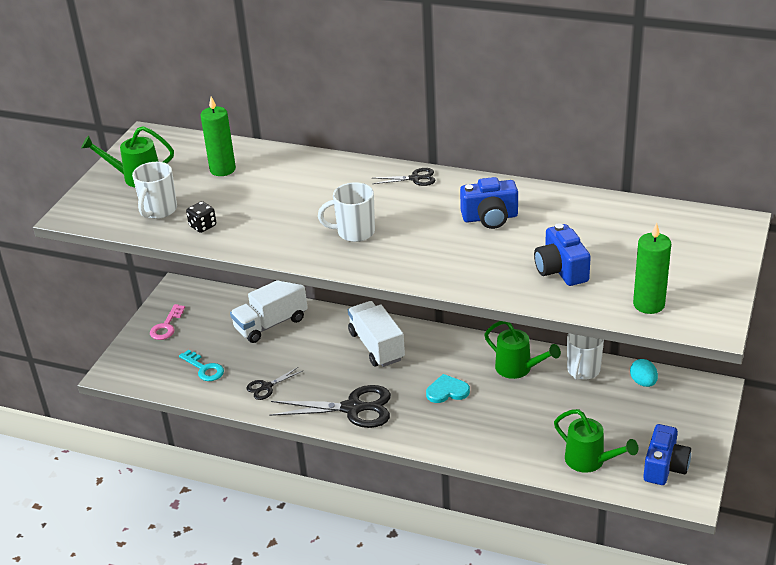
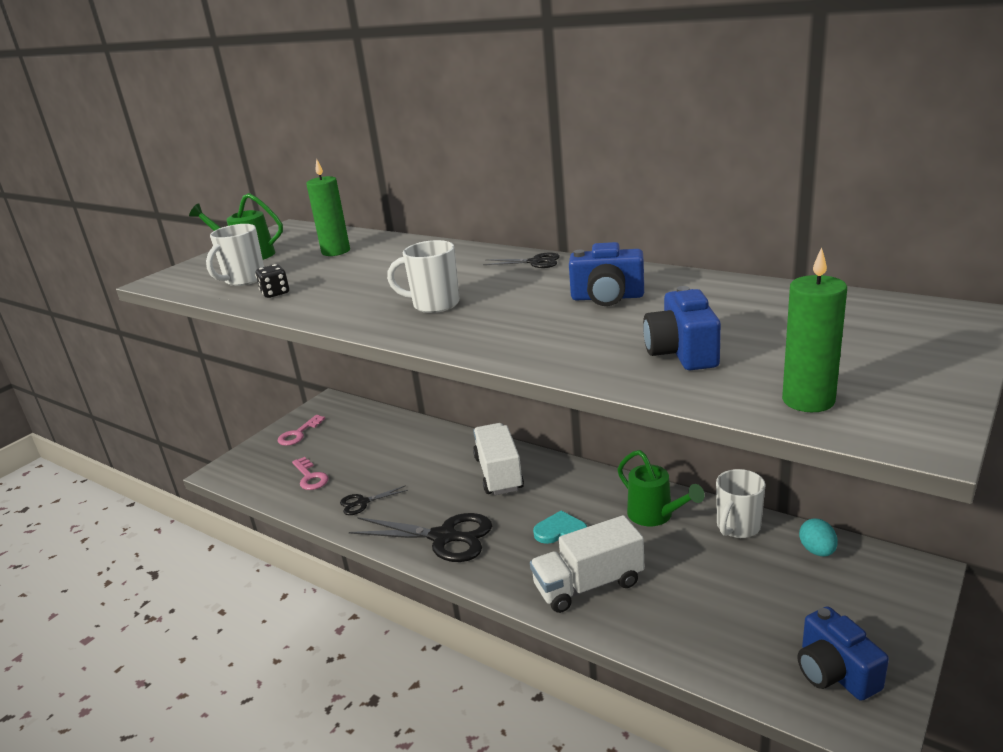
camera: 15 degrees right, 10 degrees down
turquoise key [179,350,224,381] -> pink key [292,457,329,490]
white truck [230,280,308,343] -> white truck moved to [530,515,644,613]
green watering can [554,409,639,473] -> none
blue camera [643,424,691,485] -> blue camera turned 120 degrees clockwise [797,606,889,701]

